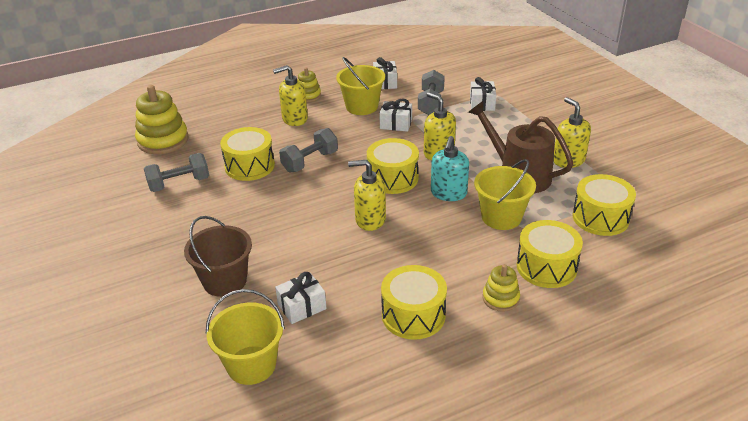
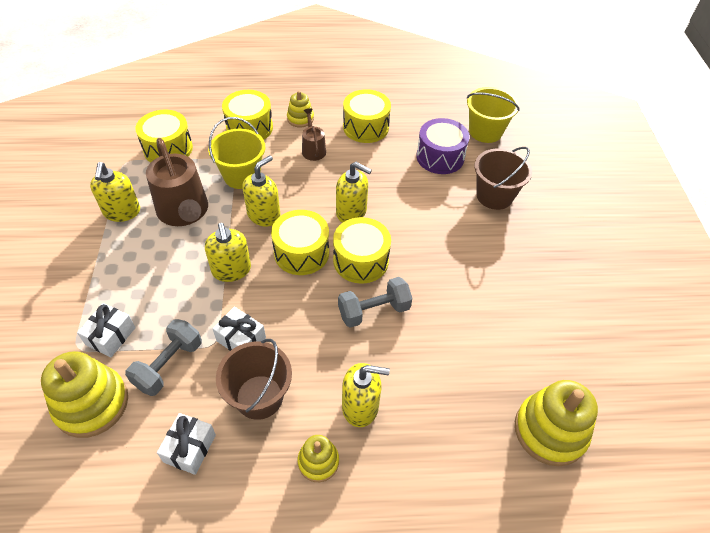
camera: 160 degrees left, 15 degrees up
grey dumbbell [144,153,209,192] -> none
yellow drum [220,127,275,181] -> yellow drum moved to [333,217,391,284]
white gift [275,272,327,324] -> purple drum [416,118,470,174]
yellow bucket [336,57,385,115] -> brown bucket [216,339,292,420]
turquoise soap dispenser [431,136,469,201] -> yellow soap dispenser [242,155,281,227]
none -> yellow stacking toy [41,351,128,438]
none -> brown watering can [302,109,326,161]

